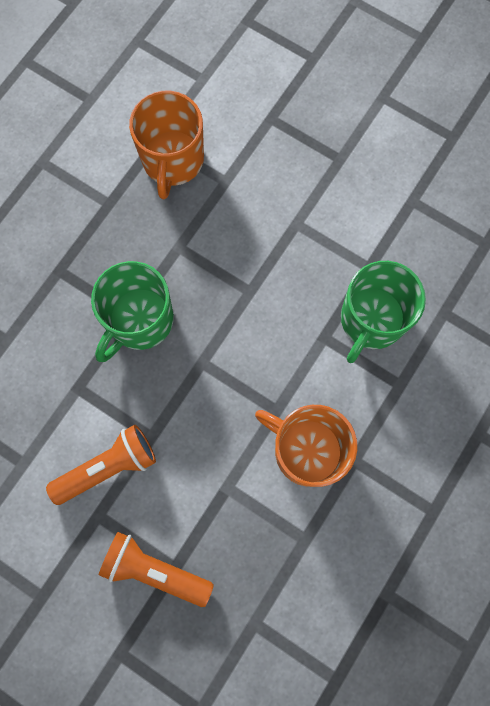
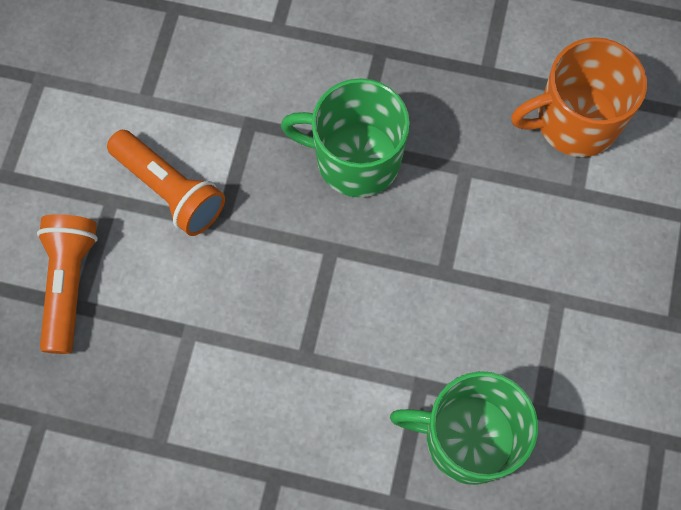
camera: 70 degrees right, 5 degrees down
orange mug [255,405,357,487] -> none

